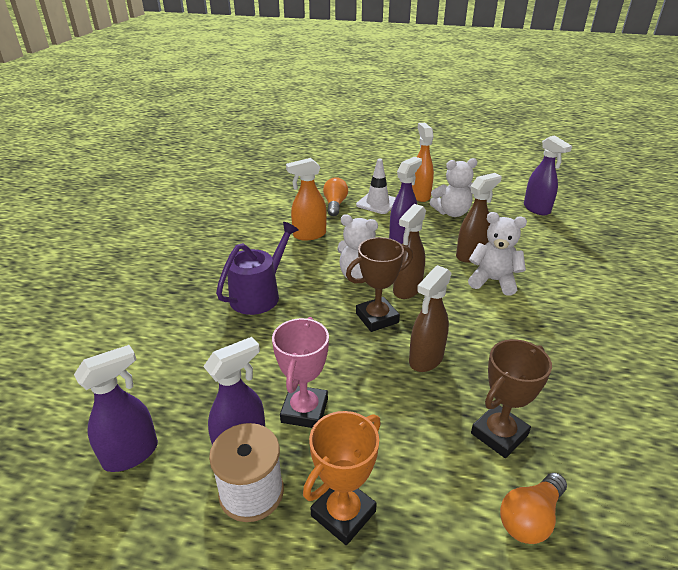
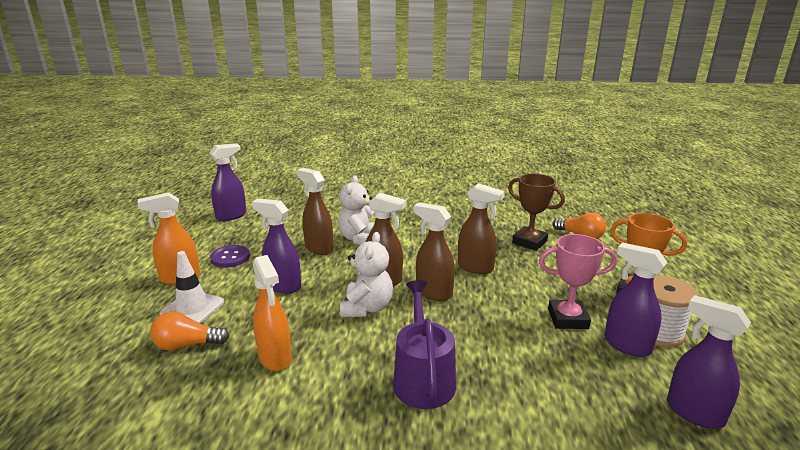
camera: 100 degrees left, 10 degrees down
purple watering can [216,222,299,315] -> purple watering can turned 60 degrees clockwise [393,280,456,409]
brown trophy [346,237,413,332] -> brown spray bottle [414,202,455,301]
white teddy bear [430,158,477,217] -> purple button [210,245,250,268]

